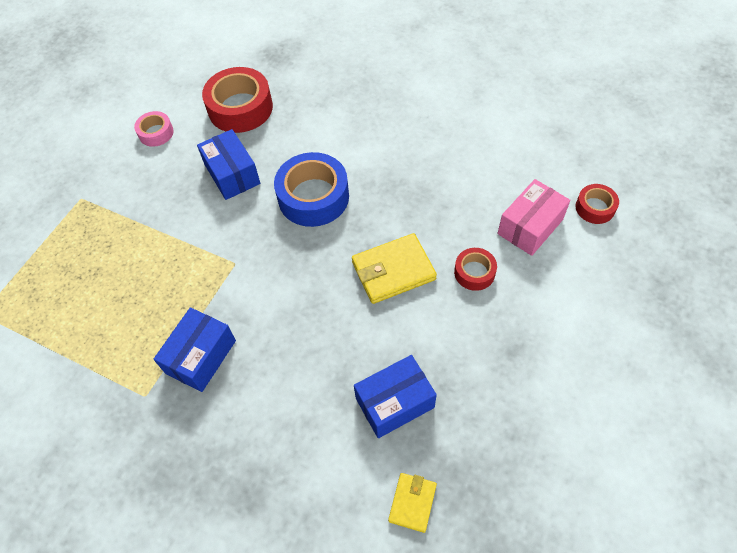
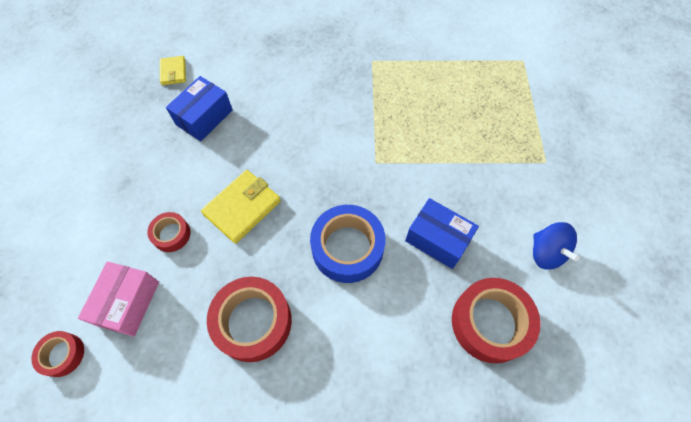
camera: 150 degrees right, 5 degrees up
pink tape [134,111,174,147] -> blue spinning top [533,222,580,270]
blue box [153,307,236,392] -> none
none -> red tape [207,277,292,362]

